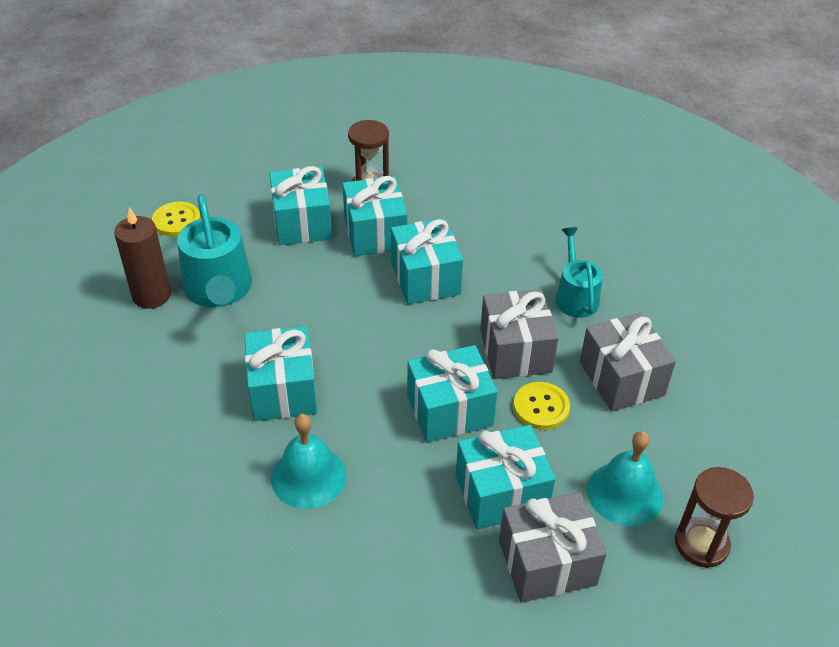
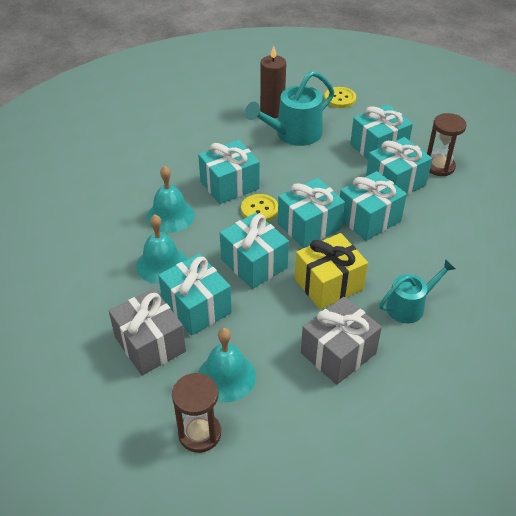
camera: 70 degrees right, 0 degrees up
grey gift [480,289,558,379] -> yellow gift [295,233,368,309]
yellow button [513,382,570,430] -> yellow button moved to [241,194,278,222]
none -> turquoise bell [136,214,187,284]
none -> turquoise gift [278,178,345,248]

